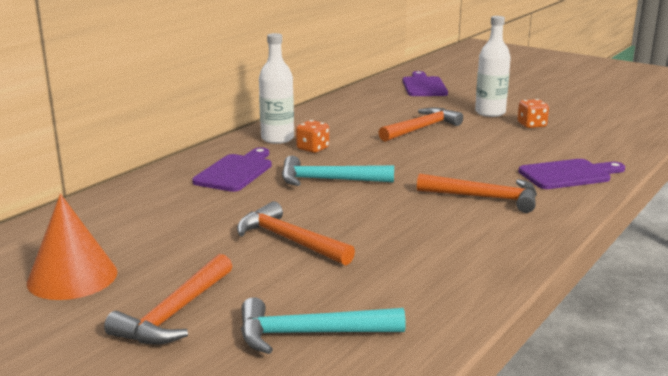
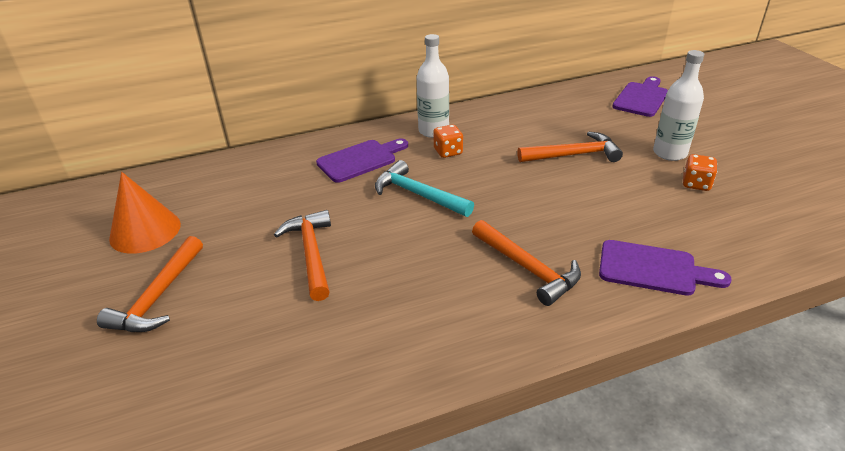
camera: 35 degrees right, 15 degrees up
orange hammer [104,254,232,345] -> orange hammer turned 45 degrees counterclockwise [97,236,203,332]
turquoise hammer [241,297,406,354] -> none

